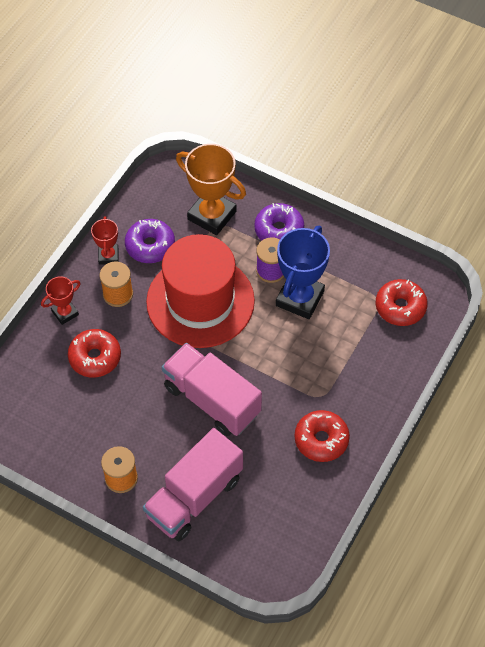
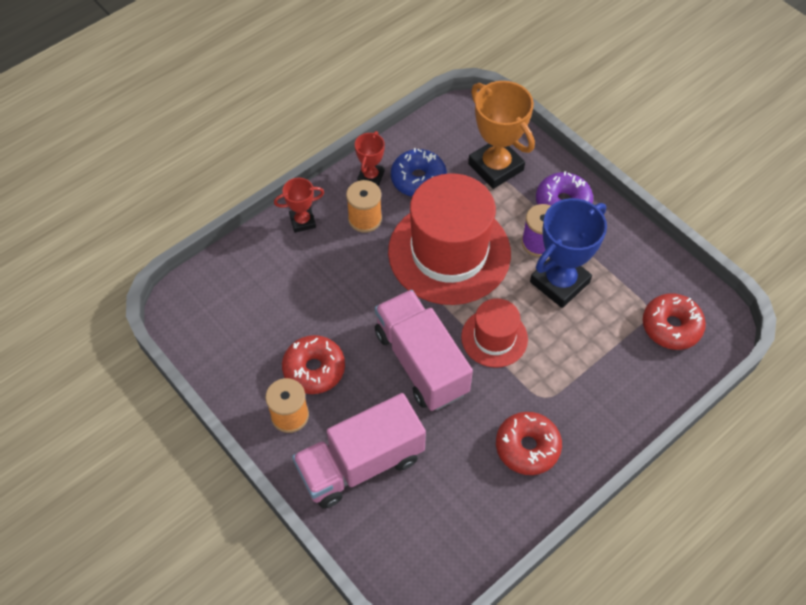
camera: 20 degrees right, 0 degrees up
red donut [68,329,121,378] -> red donut moved to [282,335,345,394]
purple donut [125,219,175,263] -> blue donut [391,148,447,197]
none -> red hat [461,298,528,368]

